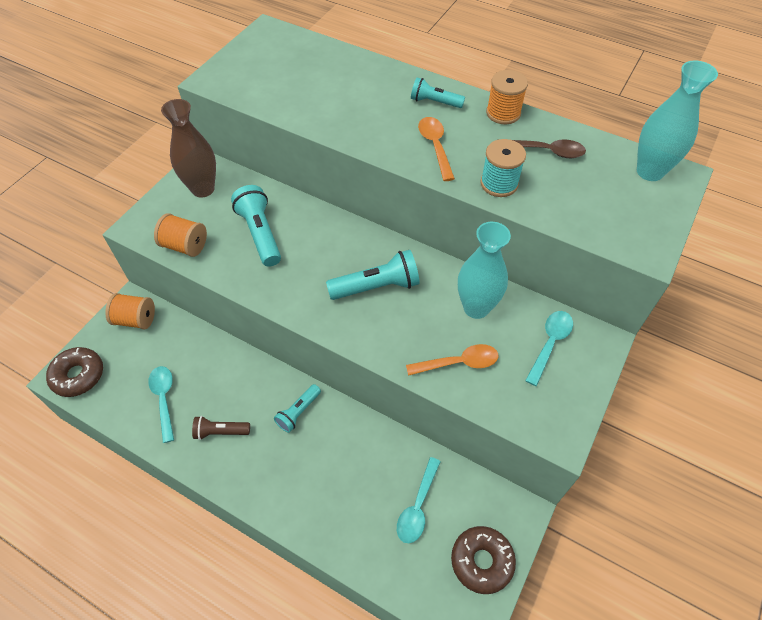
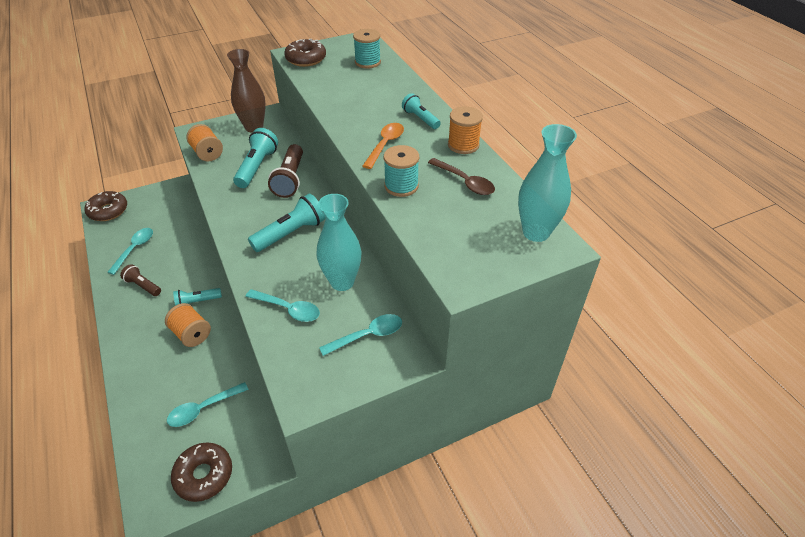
camera: 35 degrees right, 10 degrees down
orange spool [105,293,155,329] -> orange spool moved to [165,303,211,347]
turquoise flashlight [326,250,420,300] -> turquoise flashlight turned 60 degrees counterclockwise [248,194,325,252]
orange spoon [406,344,499,376] -> turquoise spoon [245,289,320,322]
none -> brown flashlight [268,144,303,198]
none -> brown donut [284,39,326,67]
none -> turquoise spool [353,29,381,68]

